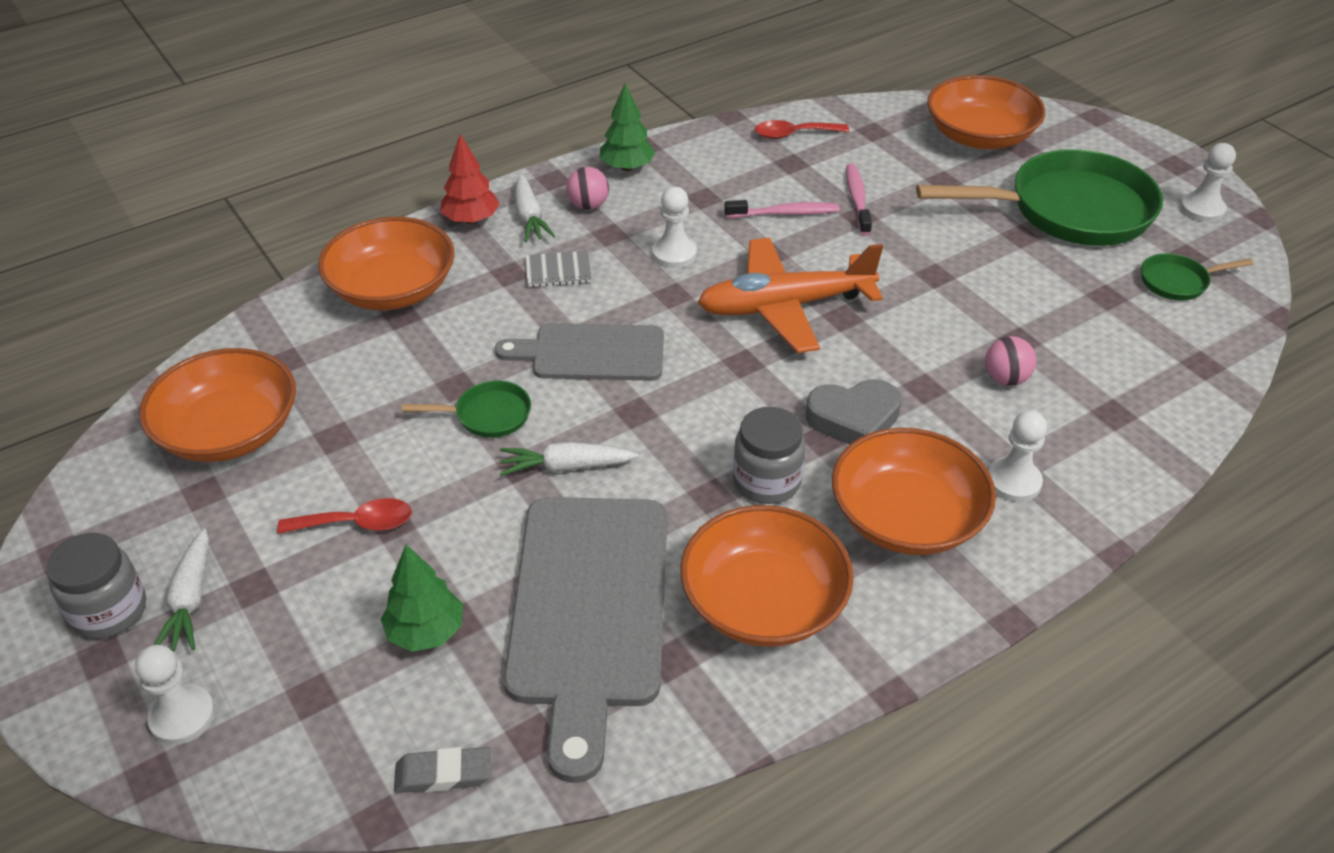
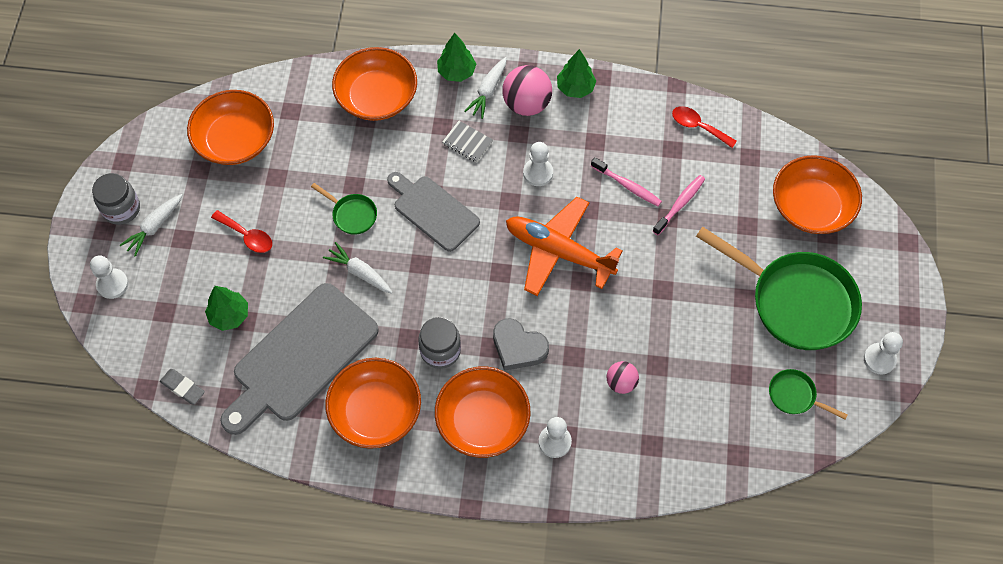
camera: 40 degrees right, 20 degrees up
red tree [441,134,500,224] -> green tree [437,33,476,82]
pink ball [566,167,609,210] -> pink ball [502,65,552,116], size x1.70

